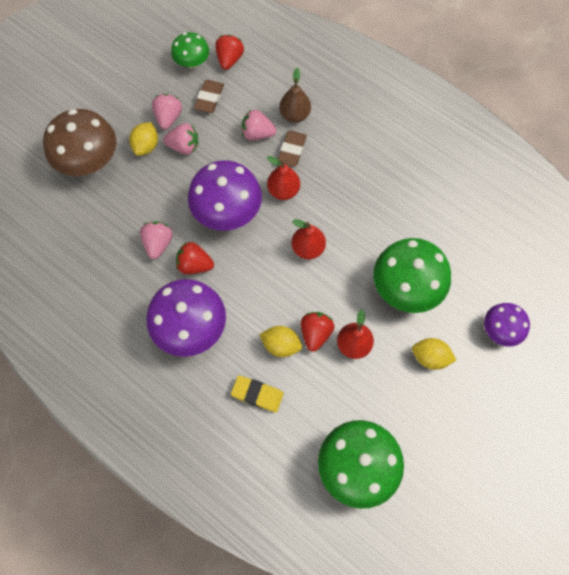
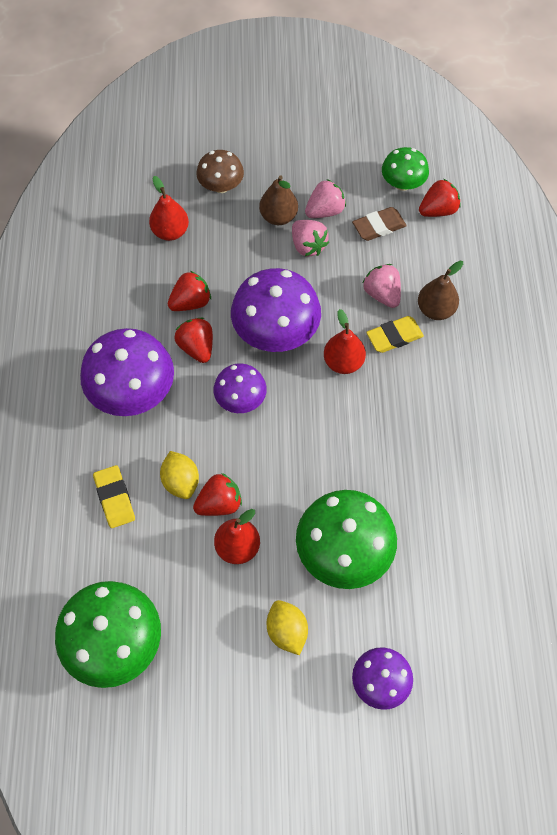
camera: 50 degrees right, 5 degrees down
brown mushroom [43,109,117,176] -> brown mushroom [196,150,244,193], size x0.58
yellow lemon [129,122,158,156] -> brown pear [259,176,298,225]
pink strawberry [140,221,173,259] -> red strawberry [168,271,211,311]
brown eraser [278,131,307,166] -> yellow eraser [366,316,424,353]
red pear [292,219,326,259] -> red pear moved to [149,176,189,241]
none -> purple mushroom [214,363,267,413]

